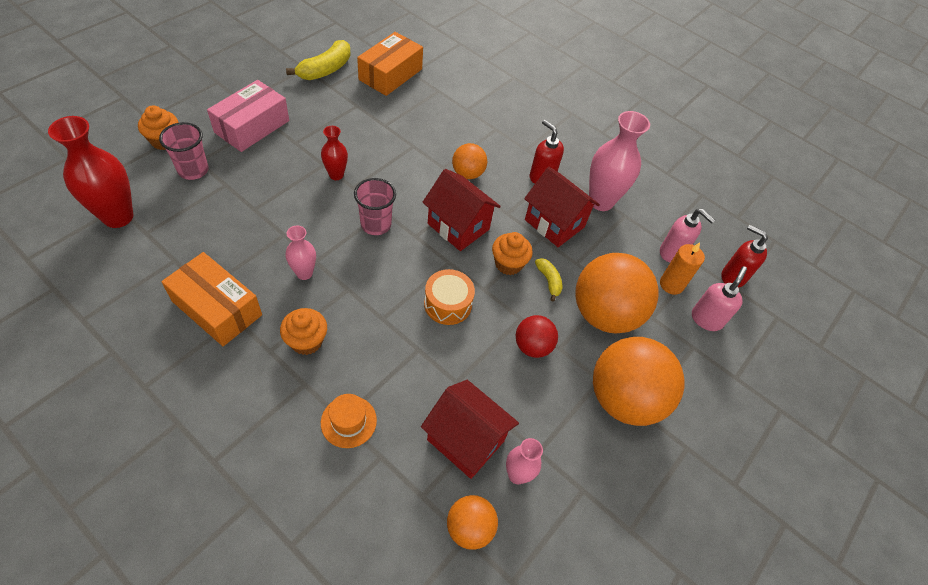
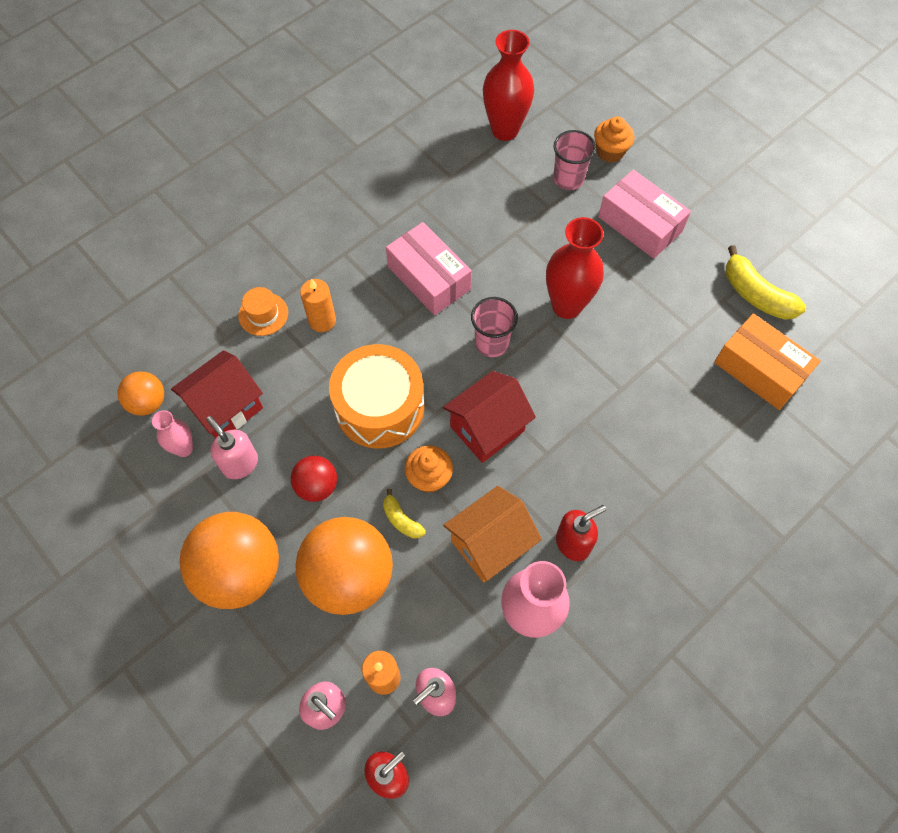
camera: 105 degrees right, 10 degrees up
orange box [161,252,262,346] -> none
orange cupcake [280,308,327,355] -> none
pink vase [285,226,316,280] -> pink box [386,222,472,315]
red vase [321,126,348,180] -> red vase [546,217,604,319], size x1.83
orange drum [424,269,475,325] -> orange drum [329,344,424,448], size x1.72
orange ball [452,143,487,179] -> none
red house [524,167,600,247] -> orange house [443,486,542,582]
yellow banana [535,258,562,301] -> yellow banana turned 60 degrees clockwise [383,489,426,539]
none -> pink soap dispenser [206,416,258,479]
none -> orange candle [300,279,336,332]

